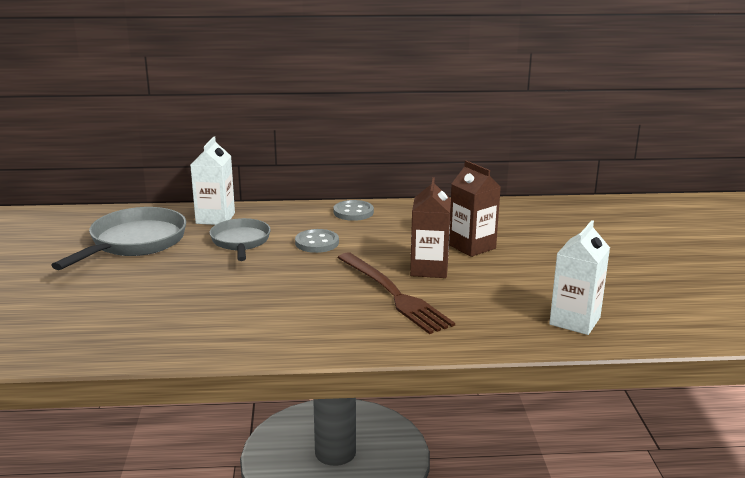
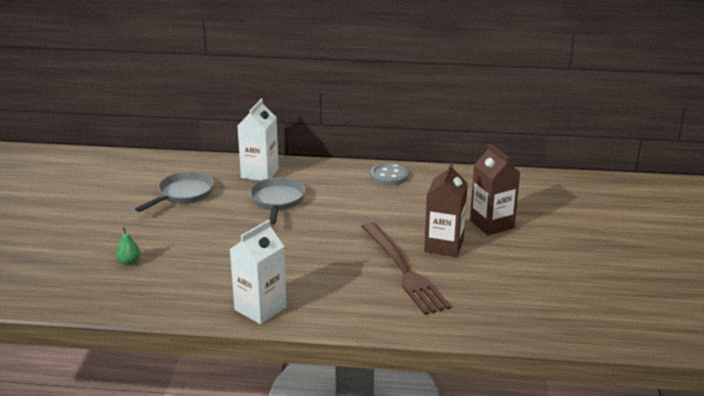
camera: 10 degrees right, 5 degrees up
grey pan [51,207,186,270] -> grey pan [135,171,214,212], size x0.65
grey button [295,229,339,253] -> none
white carton [549,220,610,335] -> white carton moved to [230,220,287,324]
none -> green pear [116,227,141,265]

